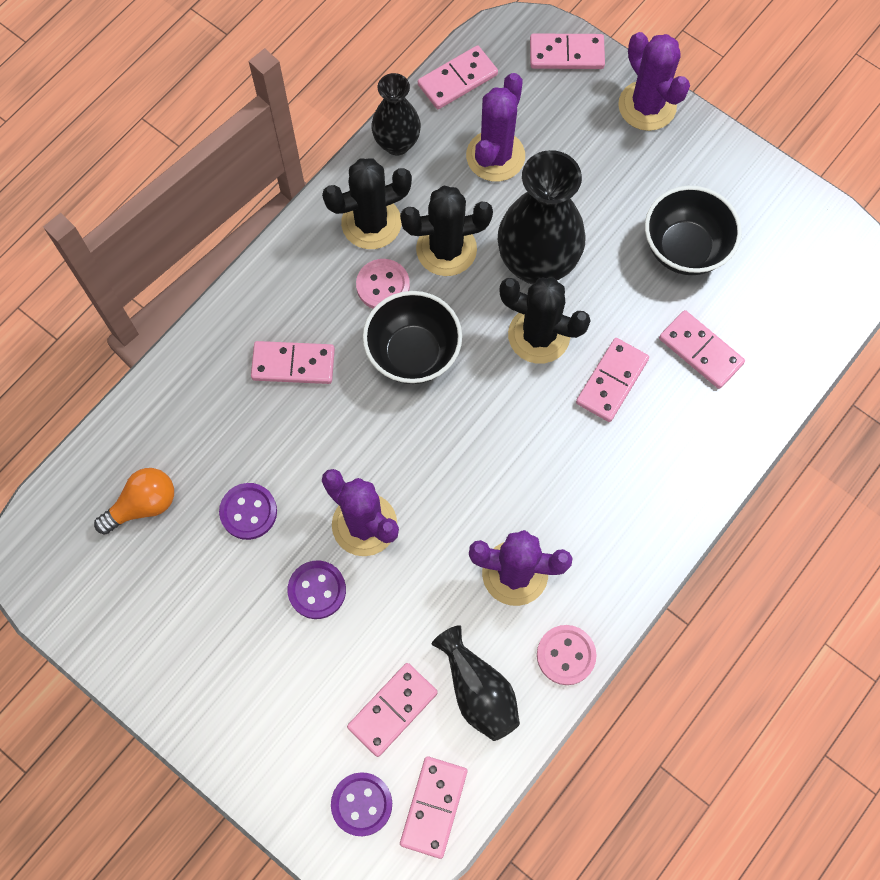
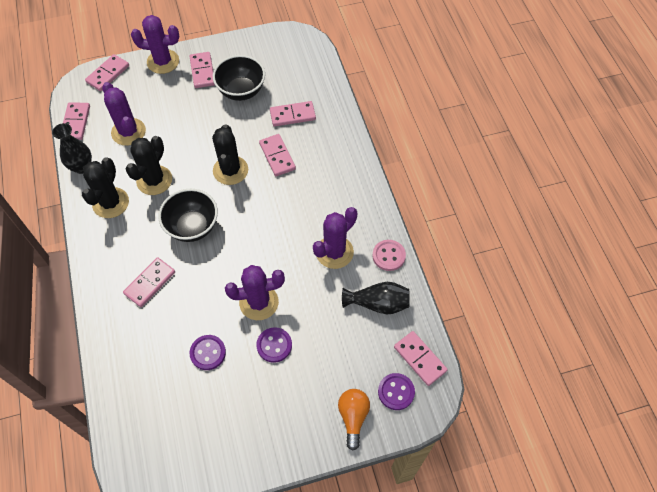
camera: 55 degrees left, 10 degrees down
orange light bulb [94,468,174,535] -> orange light bulb moved to [338,389,370,451]
pink domino [347,663,438,757] -> pink domino moved to [189,52,215,88]
pink button [356,259,410,309] -> none
black vase [498,150,585,284] -> none
black cactus [499,277,591,364] -> black cactus turned 60 degrees counterclockwise [212,124,248,185]

